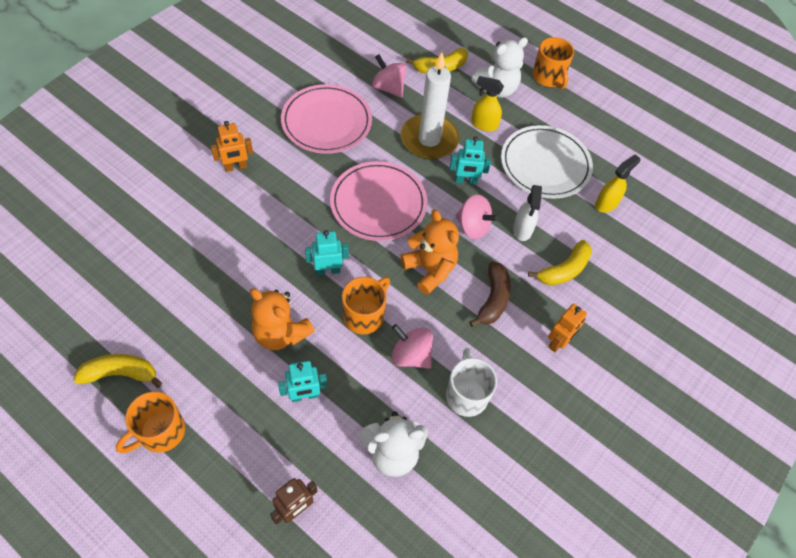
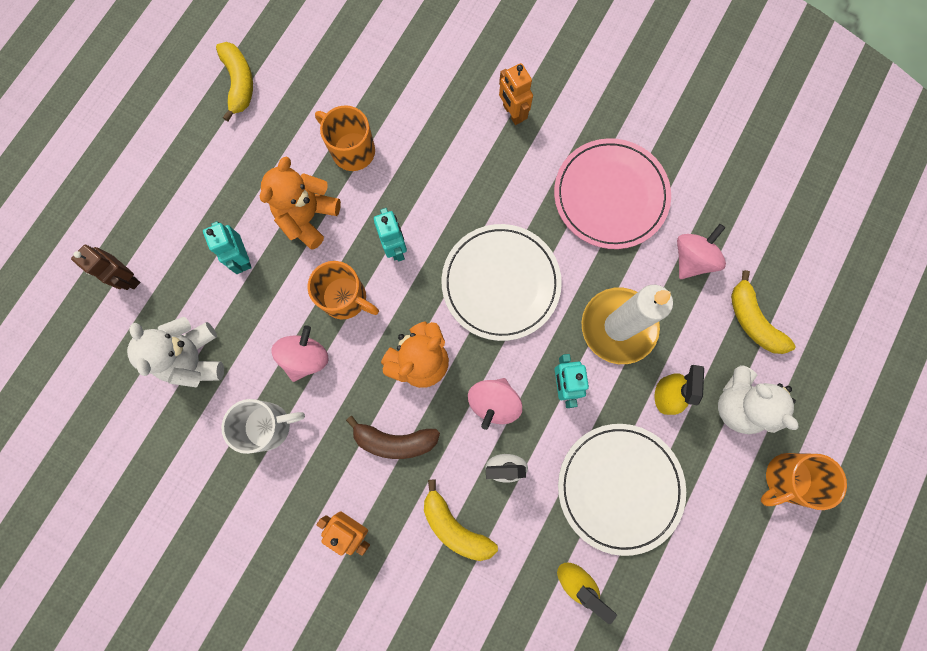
camera: 85 degrees right, 20 degrees up
orange mug [116,391,185,454] -> orange mug moved to [315,105,375,171]
pink plate [330,161,427,241] -> white plate [442,224,562,341]

